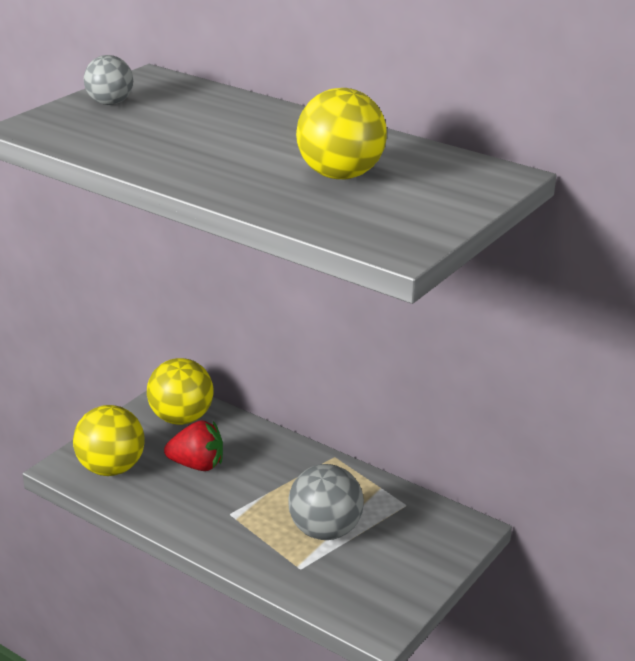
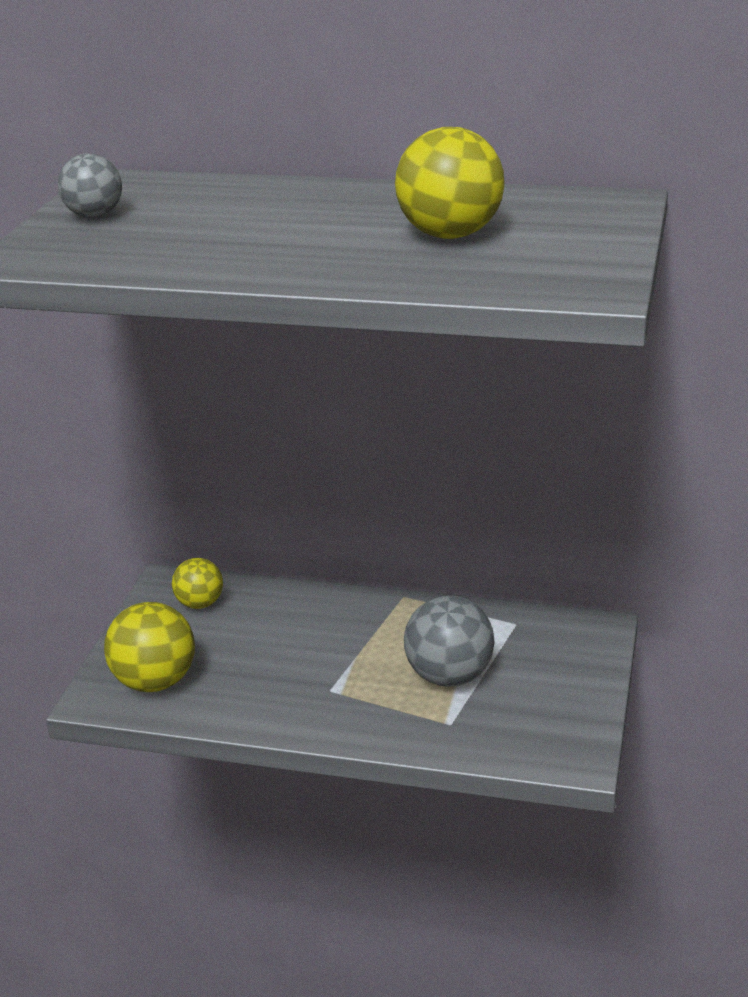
camera: 20 degrees left, 0 degrees up
yellow ball [147,358,214,425] -> yellow ball [172,558,223,609], size x0.62
red strawberry [164,420,223,471] -> none

